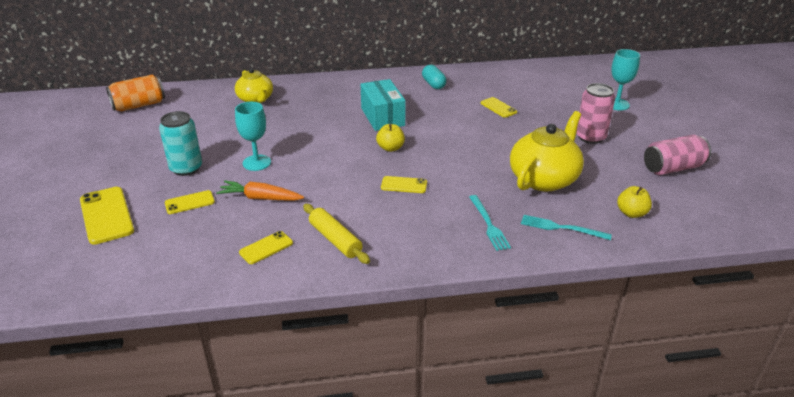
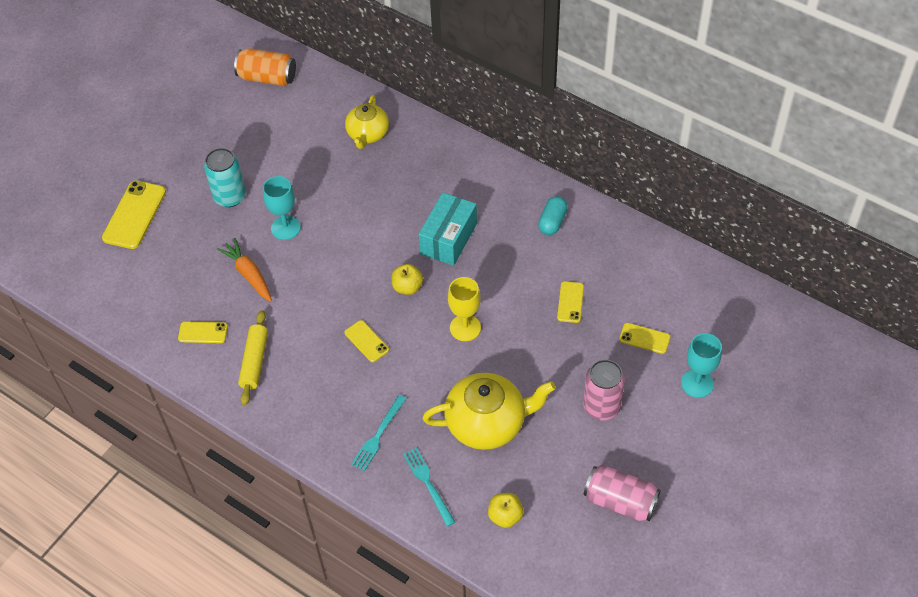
camera: 45 degrees right, 20 degrees up
yellow phone [165,190,215,214] -> yellow phone moved to [619,323,670,354]
none -> yellow goblet [448,277,481,341]

